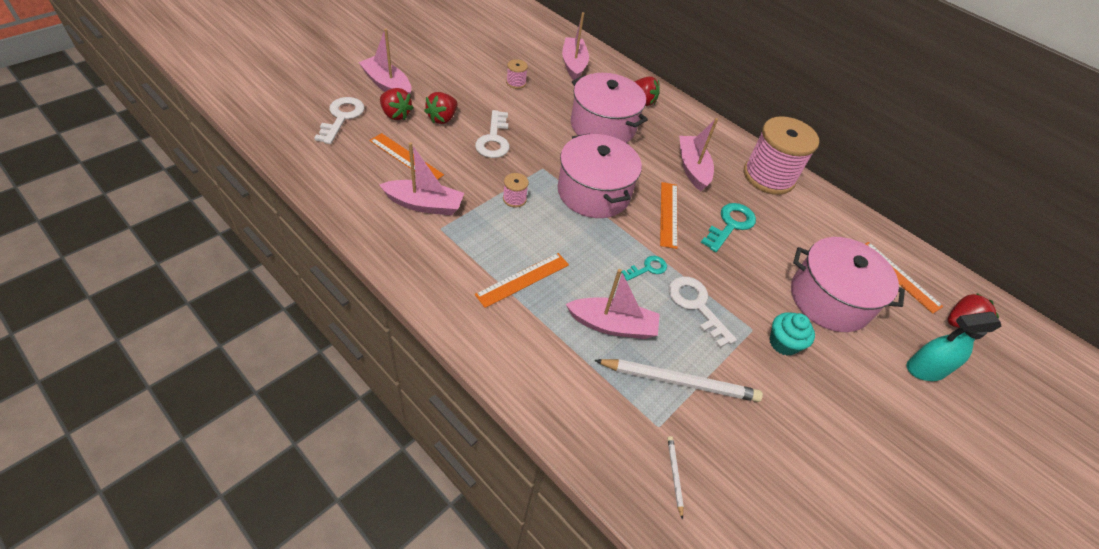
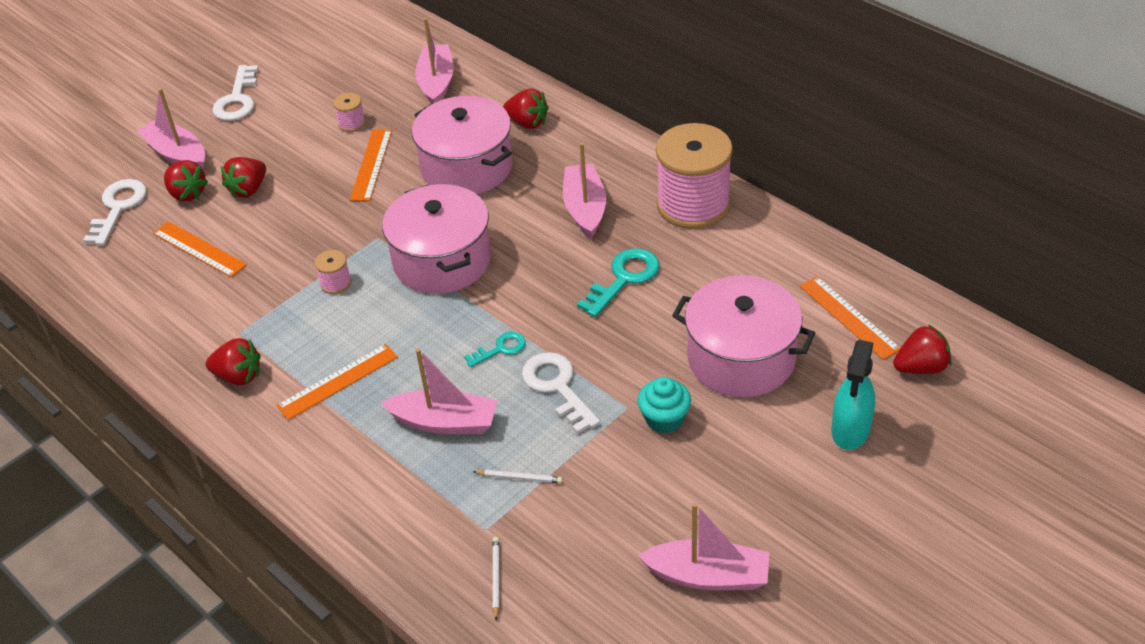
camera: 10 degrees right, 5 degrees down
pink boat [379,142,464,216] -> pink boat moved to [638,503,769,590]
white key [475,110,510,158] -> white key moved to [212,65,259,121]
white pencil [594,359,763,402] -> white pencil [473,470,563,483], size x0.44
orange ruler [660,182,678,249] -> orange ruler moved to [350,129,392,201]
turquoise spray bottle [907,312,1001,381] -> turquoise spray bottle turned 60 degrees counterclockwise [832,340,875,450]
none -> red strawberry [206,338,261,386]

